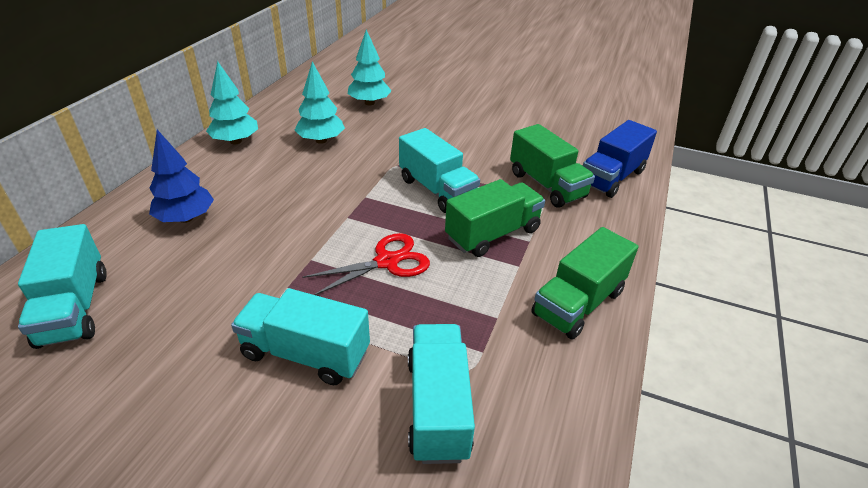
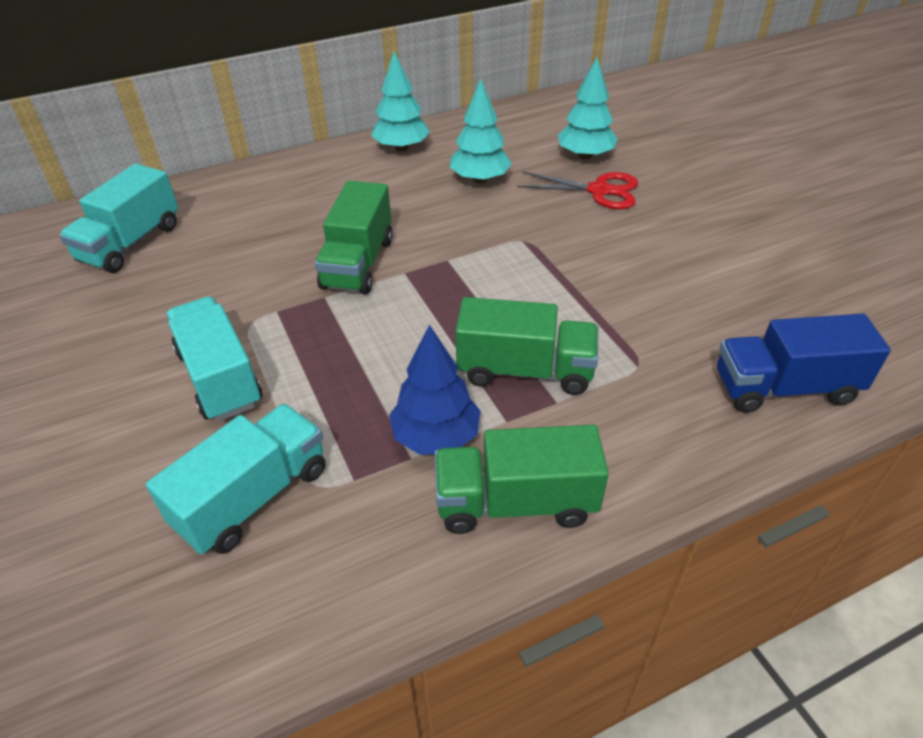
camera: 45 degrees right, 5 degrees up
blue tree [149,130,214,223] -> blue tree moved to [389,325,481,455]
red scissors [303,233,430,295] -> red scissors moved to [517,171,638,209]
turquoise truck [399,128,480,213] -> none
green truck [510,124,595,208] -> green truck moved to [315,181,393,294]

